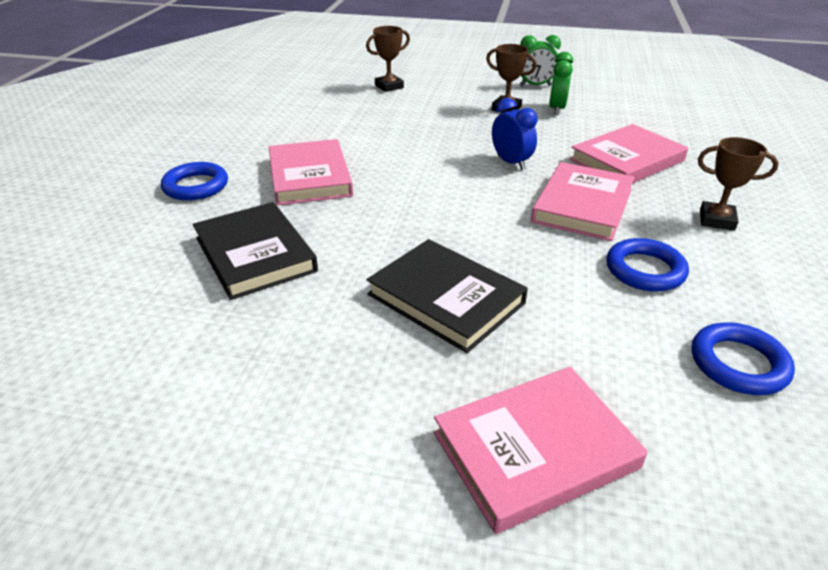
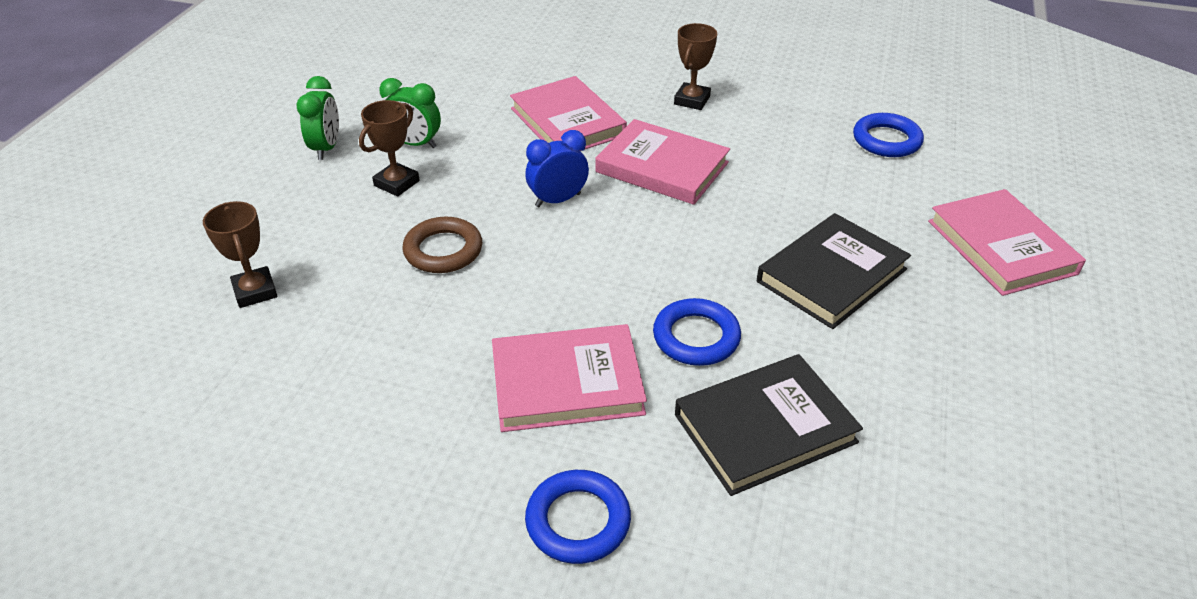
camera: 85 degrees left, 5 degrees up
blue ring [607,238,689,292] -> blue ring moved to [653,298,741,366]
none -> brown ring [403,217,482,273]

